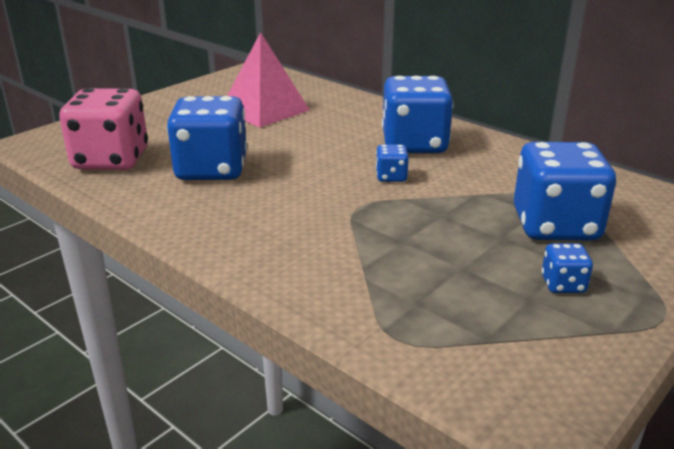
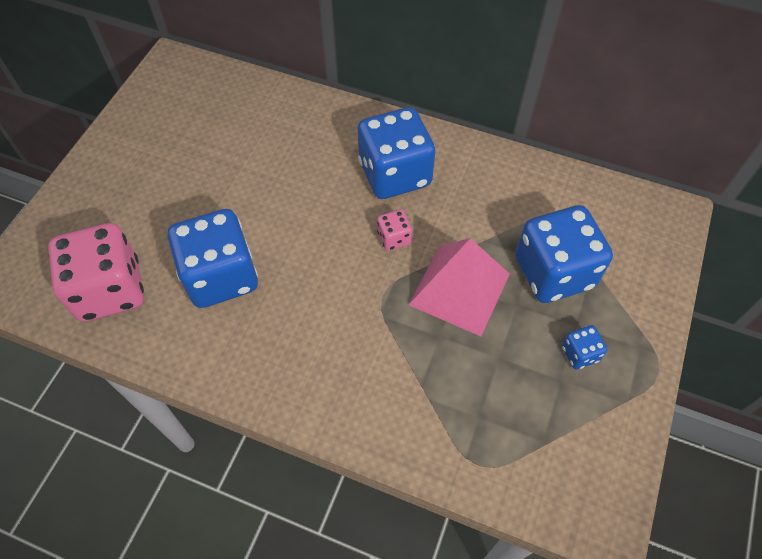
camera: 20 degrees left, 30 degrees up
pink pyramid [227,32,310,128] -> pink pyramid moved to [409,238,510,336]
blue dice [376,145,409,182] -> pink dice [377,210,412,251]

